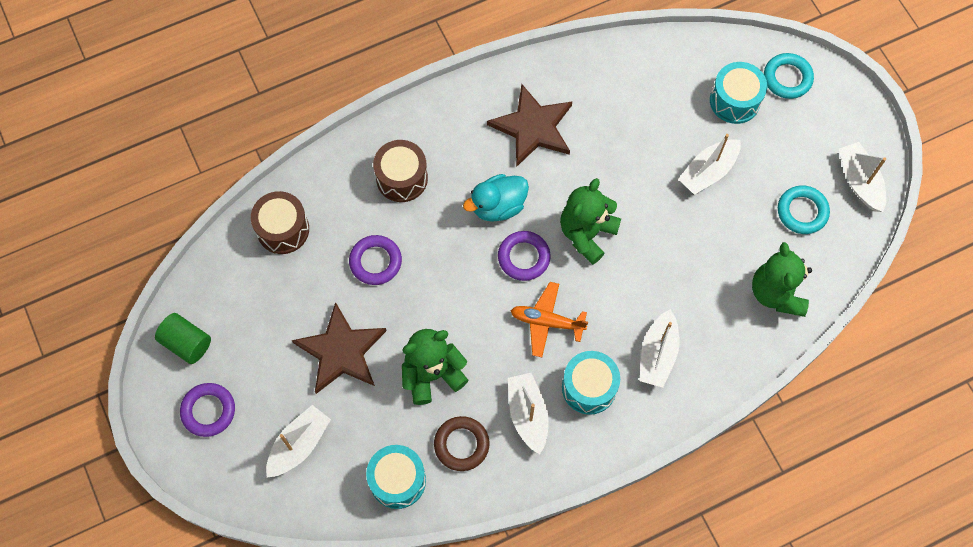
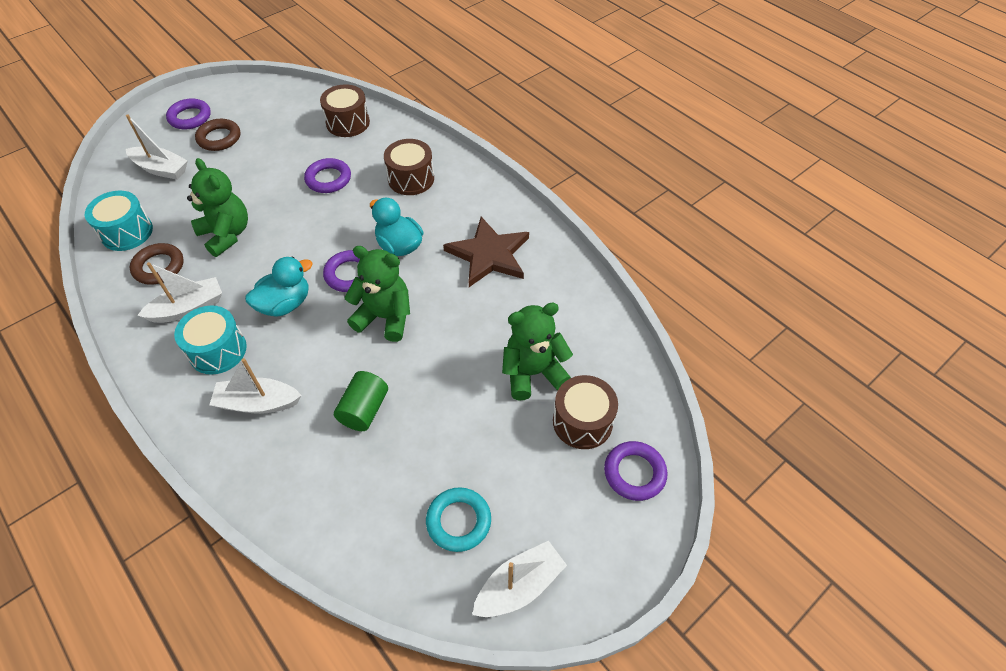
camera: 75 degrees right, 15 degrees down
green cylinder [155,313,211,364] -> green cylinder moved to [334,371,388,431]
brown star [292,302,387,394] -> none
orange plane [511,282,588,358] -> turquoise duck [245,256,313,317]
white boat [678,134,741,195] -> none
turquoise drum [710,62,767,124] -> brown drum [553,375,618,449]
green teddy bear [752,242,812,317] -> green teddy bear moved to [502,303,573,400]
turquoise ring [764,53,814,99] -> purple ring [604,441,667,501]
none -> brown ring [195,119,240,151]

